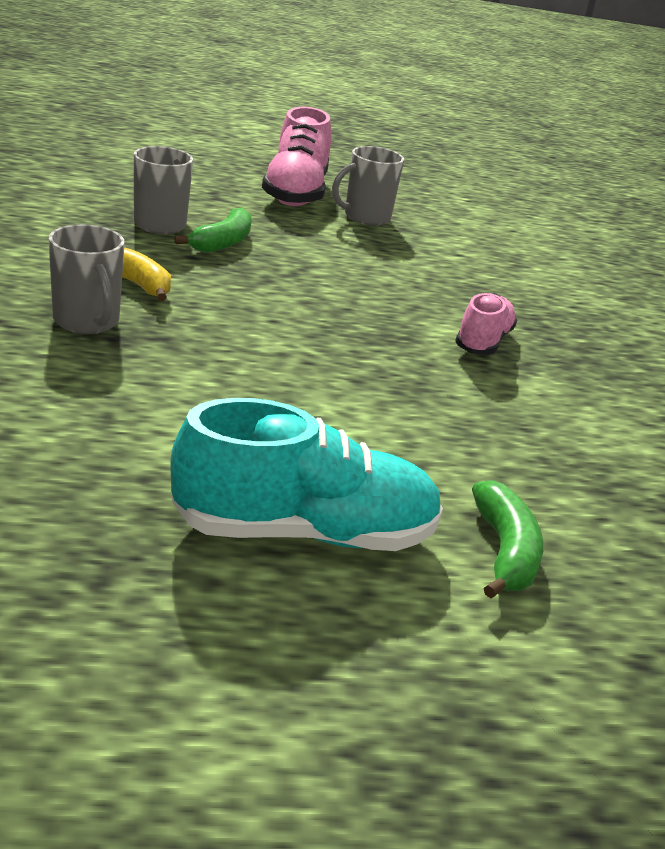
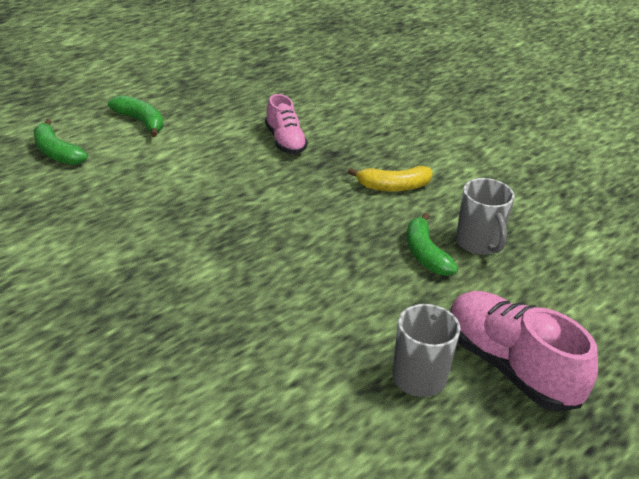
camera: 140 degrees right, 5 degrees up
grey mug [49,224,125,334] -> none
turquoise shoe [170,398,443,551] -> green banana [108,95,164,137]
pink shoe [455,293,517,355] -> pink shoe moved to [265,94,308,154]

